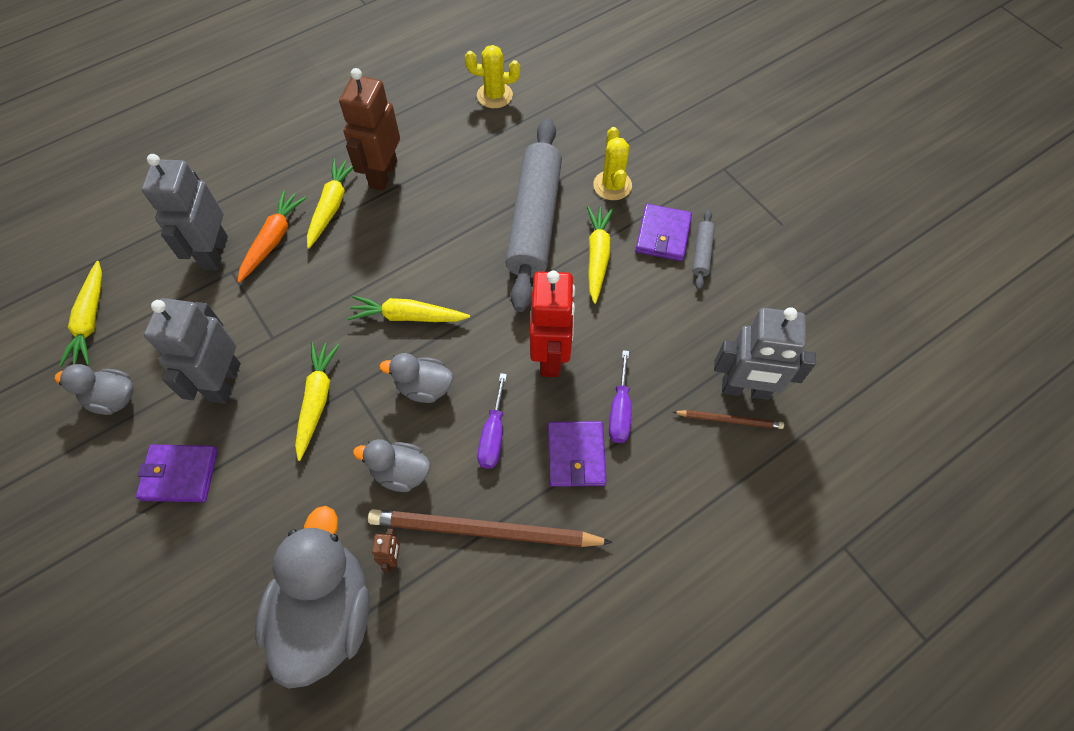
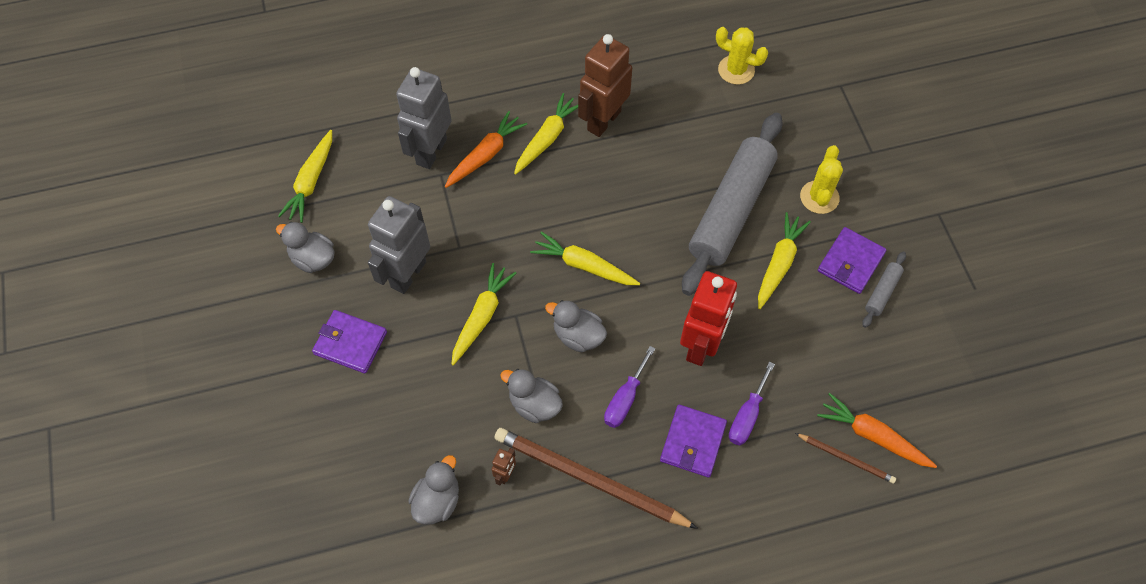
camera: 20 degrees right, 0 degrees up
grey duck [255,506,369,689] -> grey duck [408,455,459,525], size x0.51
grey robot [714,307,816,400] -> orange carrot [817,393,937,468]

